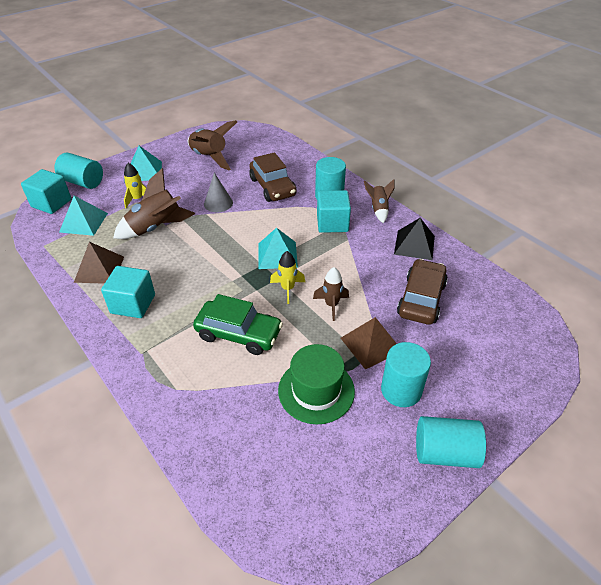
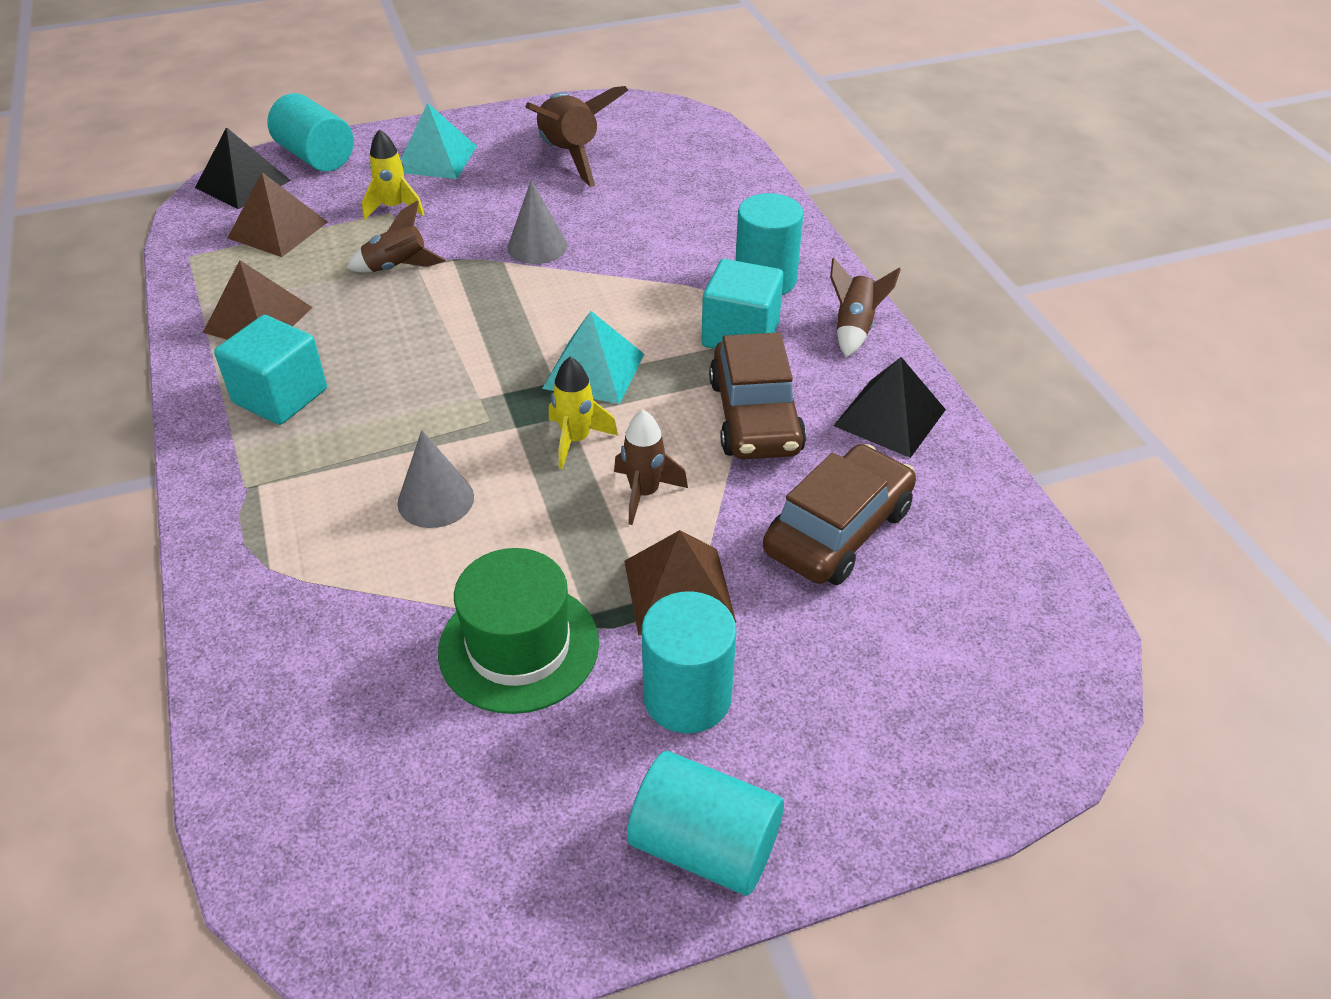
camera: 20 degrees right, 0 degrees up
turquoise cube [21,169,72,214] -> black pyramid [195,127,291,209]
turquoise pyramid [59,196,108,236] -> brown pyramid [228,172,328,257]
brown rocket [113,168,195,239] -> brown rocket [347,201,446,273], size x0.58
green car [193,294,283,355] -> grey cone [398,430,474,528]
brown car [250,152,297,202] -> brown car moved to [709,332,806,459]

